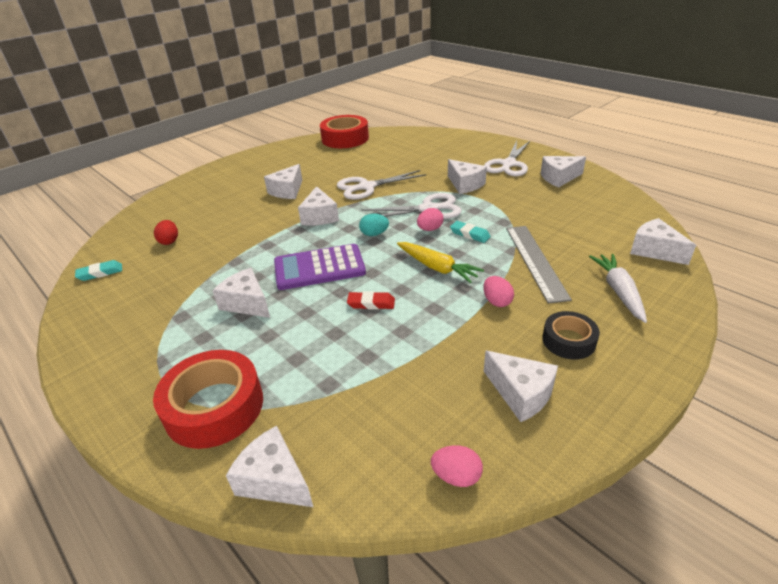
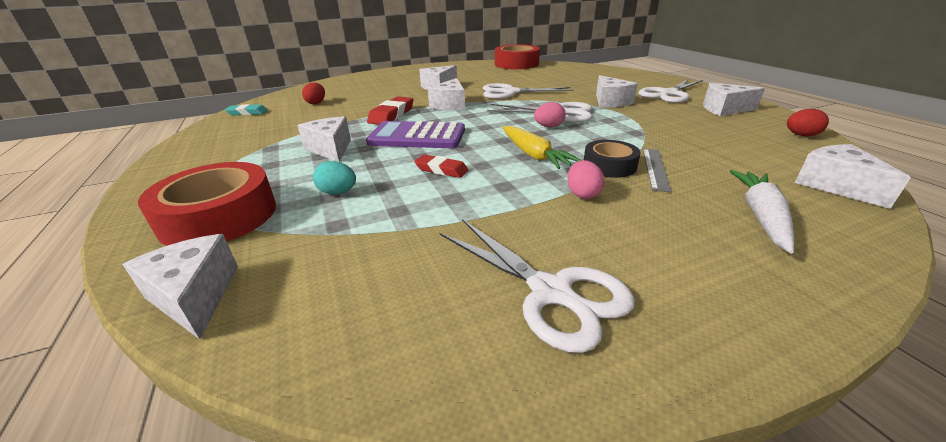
camera: 20 degrees right, 5 degrees down
turquoise egg [359,213,389,236] -> turquoise egg moved to [313,161,356,195]
pink egg [431,445,483,487] -> none
turquoise eraser [450,221,491,243] -> none
white cheese [484,351,558,422] -> white scissors [439,219,635,353]
grey ruler [506,226,572,303] -> grey ruler [643,149,671,192], size x0.59
black tape [542,311,600,360] -> black tape moved to [584,140,641,178]
none -> red eraser [367,96,414,125]
none -> red egg [787,109,829,136]

